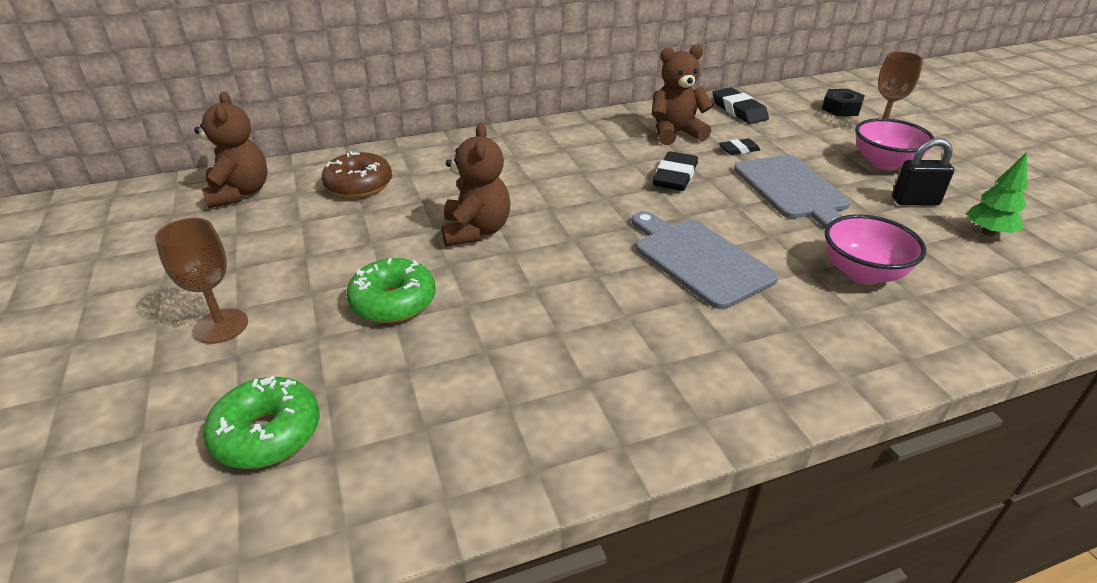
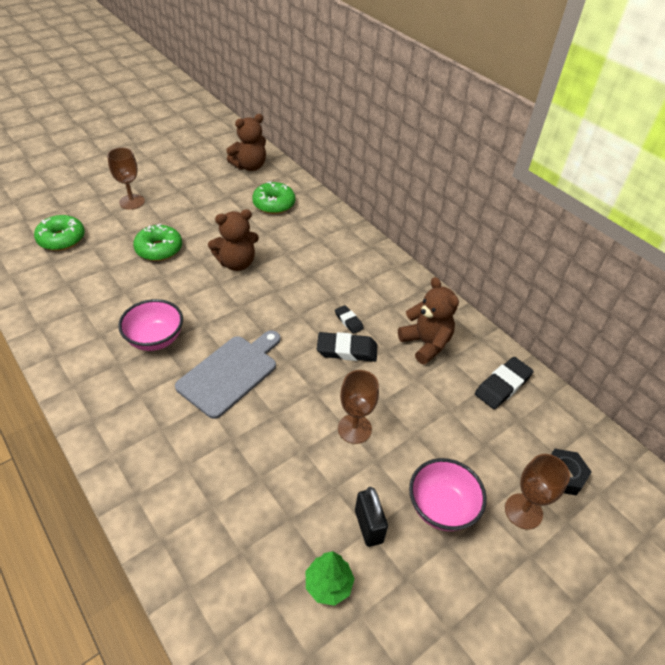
camera: 70 degrees right, 10 degrees up
brown donut [322,151,392,198] -> green donut [252,181,295,214]
black eraser [719,138,760,155] -> black eraser moved to [335,305,364,334]
grey cutting board [734,155,850,228] -> brown goblet [338,370,379,444]
pink bowl [825,214,926,284] -> pink bowl moved to [118,299,183,351]

